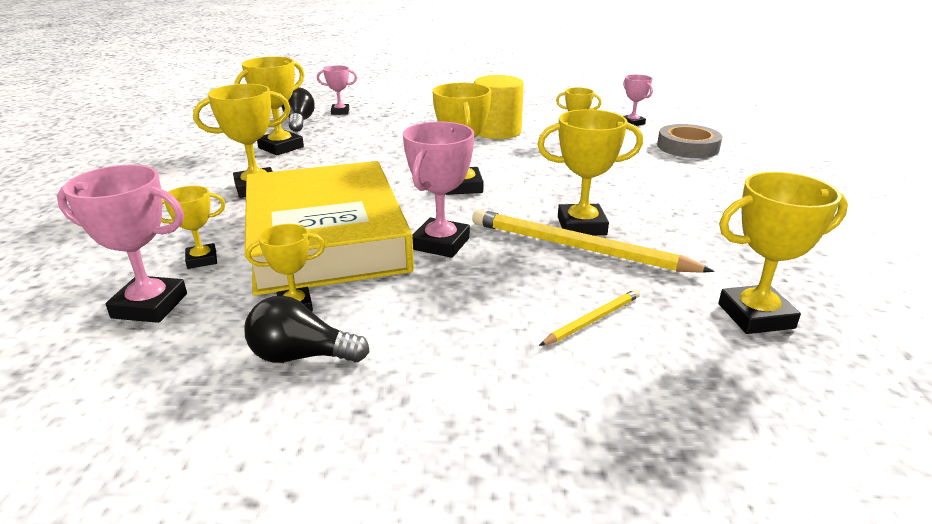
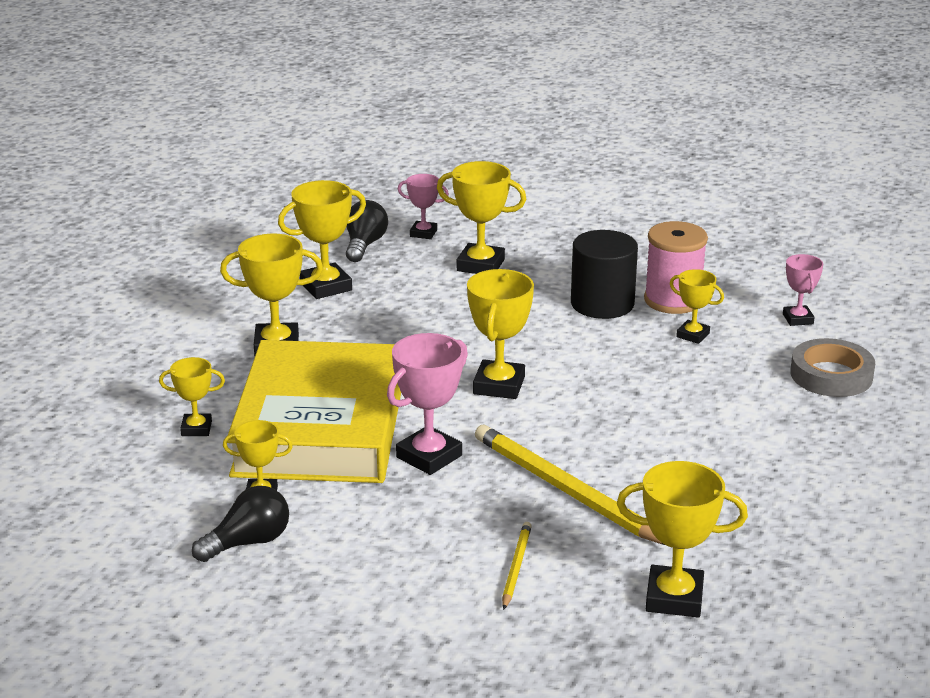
camera: 20 degrees right, 0 degrees up
pink trophy [57,165,187,323] -> none
black light bulb [244,296,370,363] -> black light bulb turned 120 degrees clockwise [192,486,289,562]
yellow cylinder [474,75,524,139] -> black cylinder [571,230,638,319]
yellow trophy [537,109,643,235] -> yellow trophy moved to [437,161,526,274]
yellow pencil [539,289,640,346] -> yellow pencil turned 60 degrees counterclockwise [502,522,532,610]
none -> pink spool [644,221,708,314]

